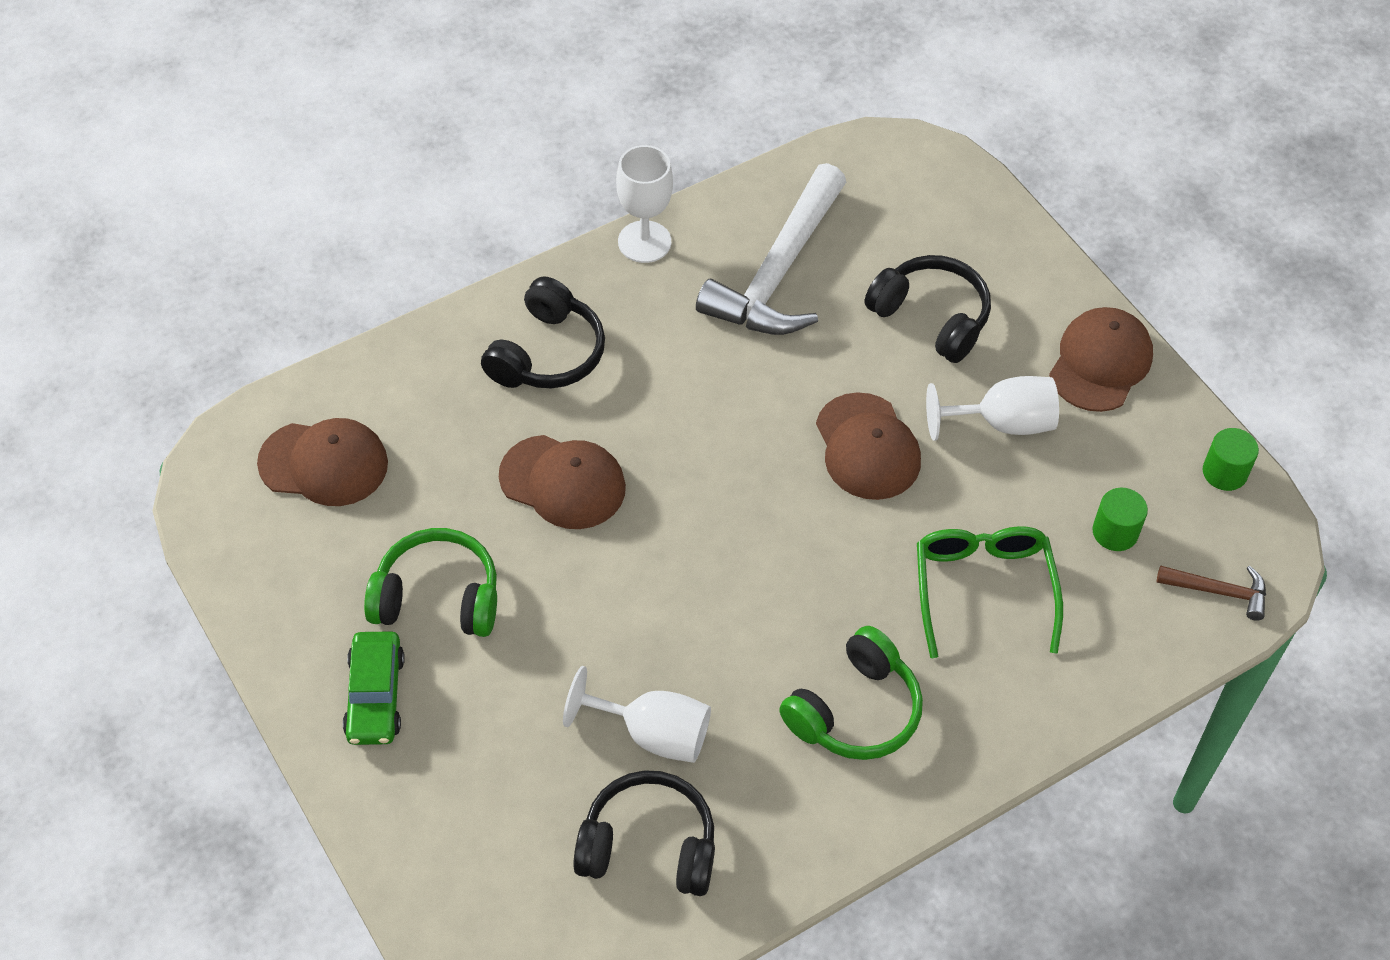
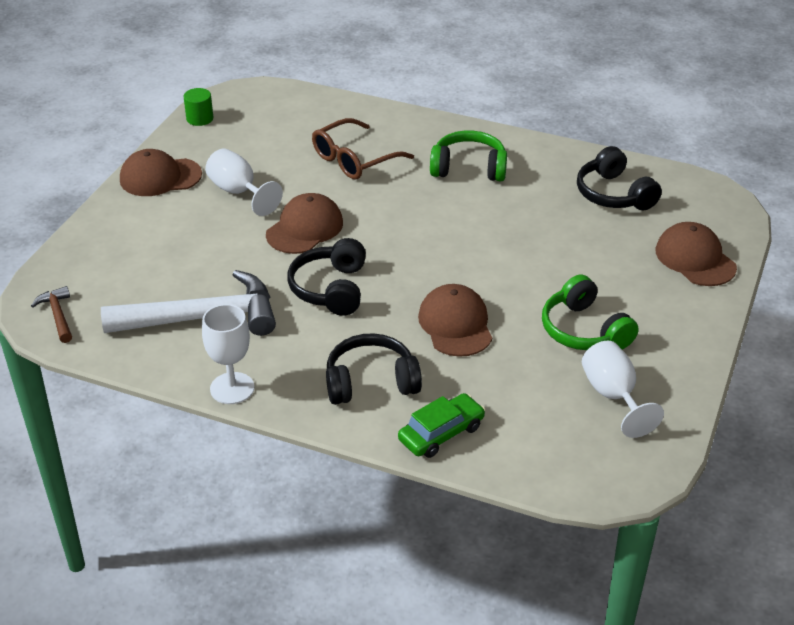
camera: 125 degrees left, 15 degrees down
brown cap [257,418,388,506] -> brown cap moved to [656,222,737,286]
green car [343,631,405,745] -> green car moved to [398,393,485,458]
white goblet [563,666,711,763] -> white goblet moved to [582,341,664,438]
black headphones [865,255,991,363] -> black headphones moved to [287,238,366,316]
green glasses [917,526,1063,658] -> brown glasses [312,118,414,180]
green cylinder [1092,488,1148,551] -> none
brown hammer [1157,566,1266,621] -> brown hammer moved to [31,286,72,343]

